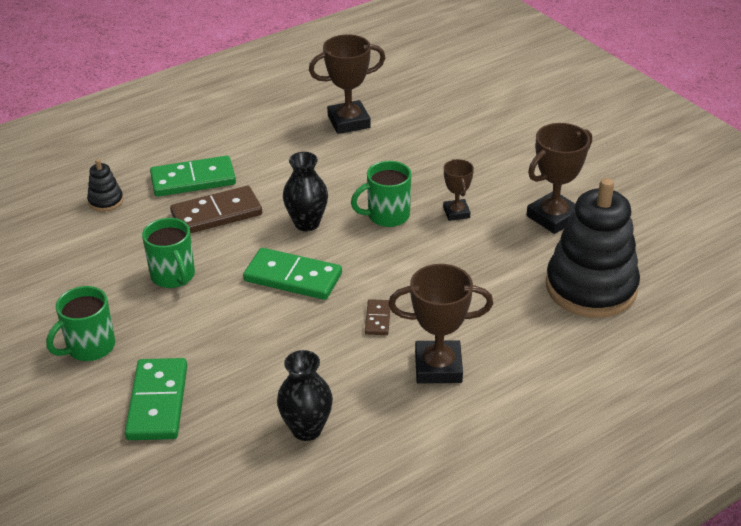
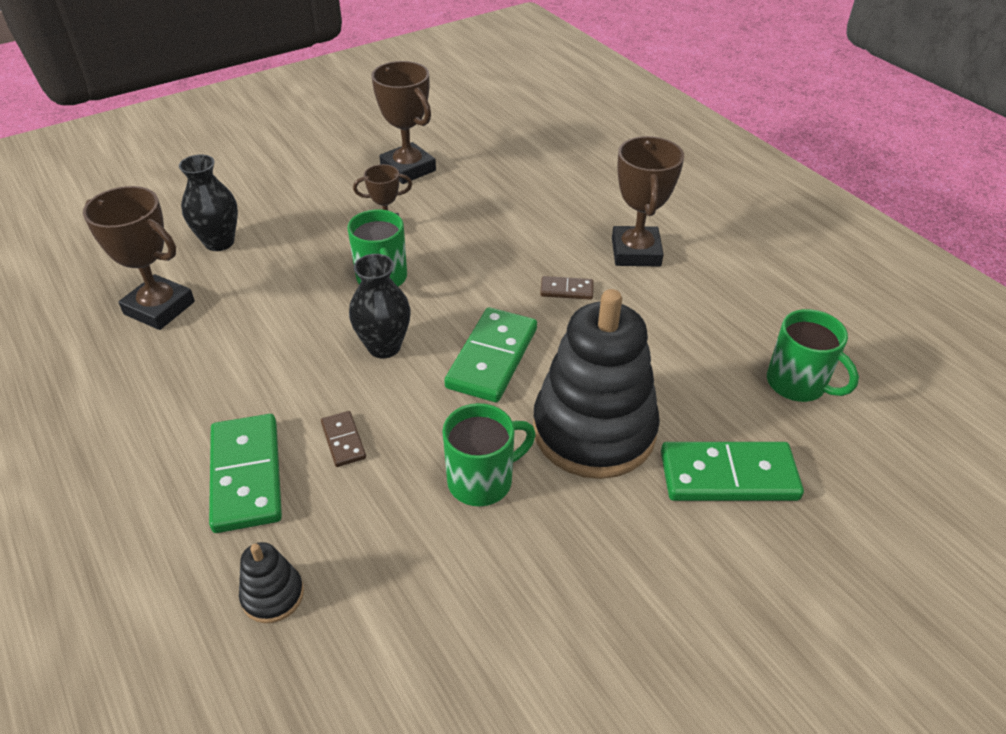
camera: 90 degrees left, 5 degrees up
green mug [46,286,115,361] -> green mug moved to [767,309,859,402]
brown domino [170,186,262,234] -> brown domino [321,411,366,467], size x0.50
black vase [277,350,333,441] -> black vase moved to [179,154,238,251]
brown trophy [309,35,385,134] -> brown trophy turned 45 degrees counterclockwise [83,186,195,330]
black stacking toy [546,178,640,318] -> black stacking toy moved to [533,289,660,479]

